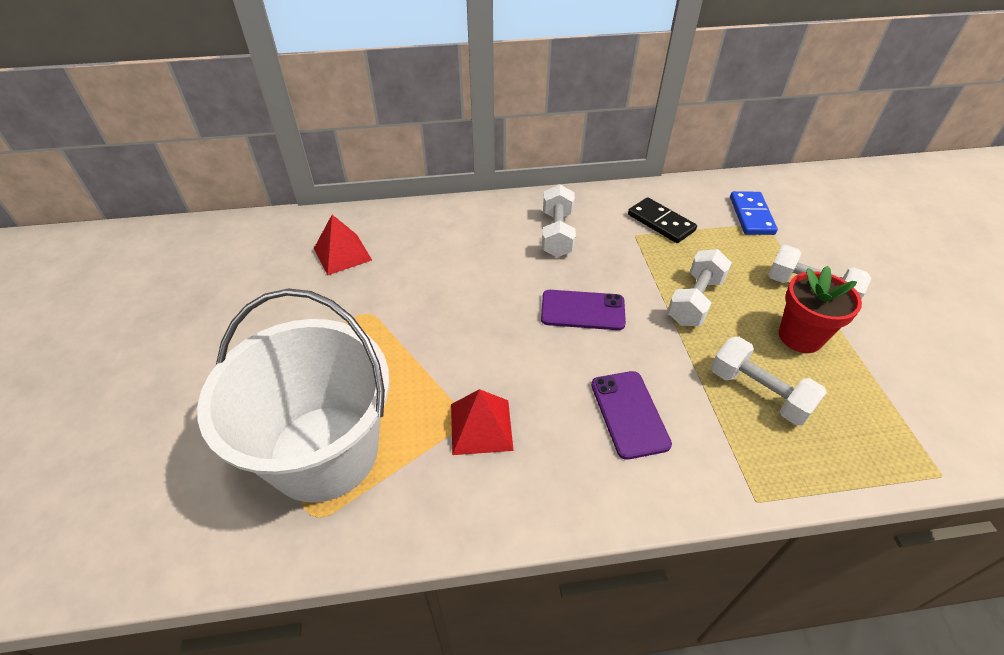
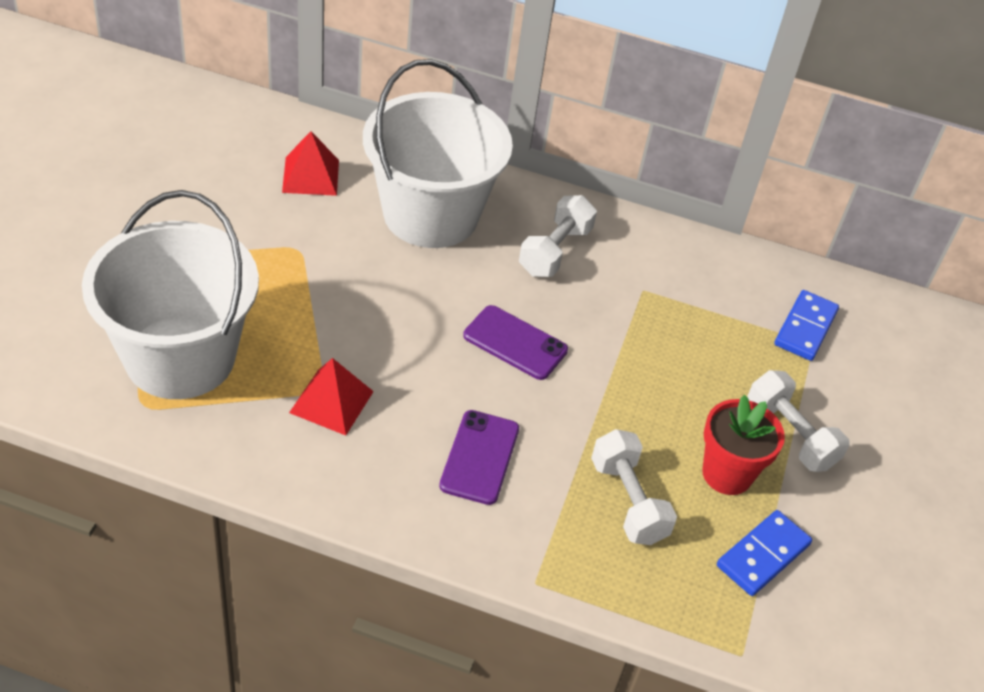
camera: 20 degrees right, 0 degrees up
black domino [628,197,697,243] -> none
white dumbbell [667,249,732,326] -> none
none -> white bucket [363,59,513,248]
none -> blue domino [717,510,812,596]

